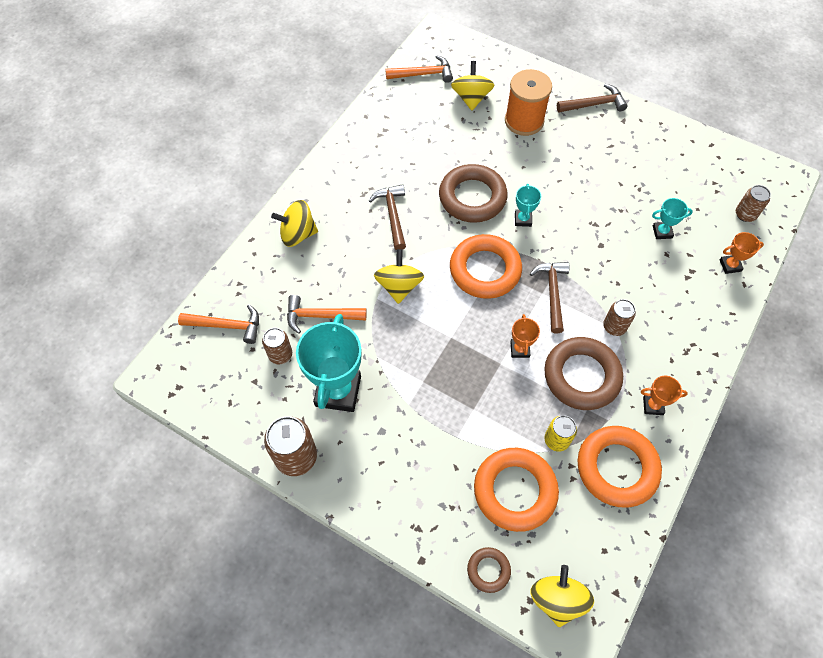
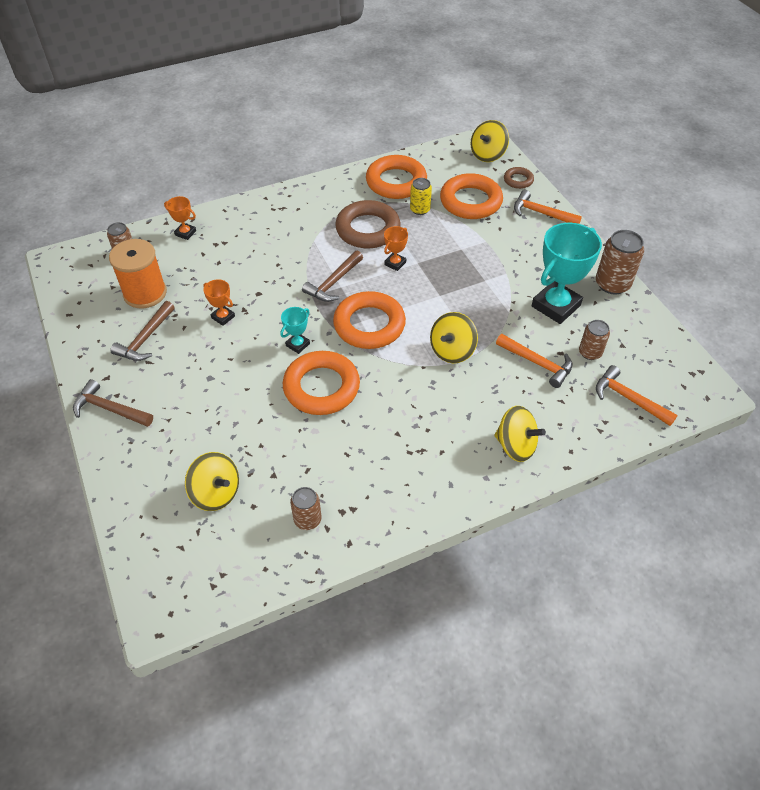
camera: 145 degrees left, 10 degrees down
brown hammer [369,184,406,250] -> brown hammer moved to [110,301,175,361]
orange hammer [385,55,453,83] -> orange hammer moved to [514,190,582,224]
brown ring [439,164,508,223] -> orange ring [283,351,360,415]
yellow spinning top [451,61,494,110] -> yellow spinning top turned 90 degrees counterclockwise [185,452,239,511]
orange spool [505,69,552,136] -> orange spool moved to [109,239,167,309]
brown can [603,299,636,336] -> brown can moved to [290,487,322,530]
orange trophy [641,376,688,415] -> orange trophy moved to [203,279,235,326]
turquoise trophy [652,198,693,239] -> none

